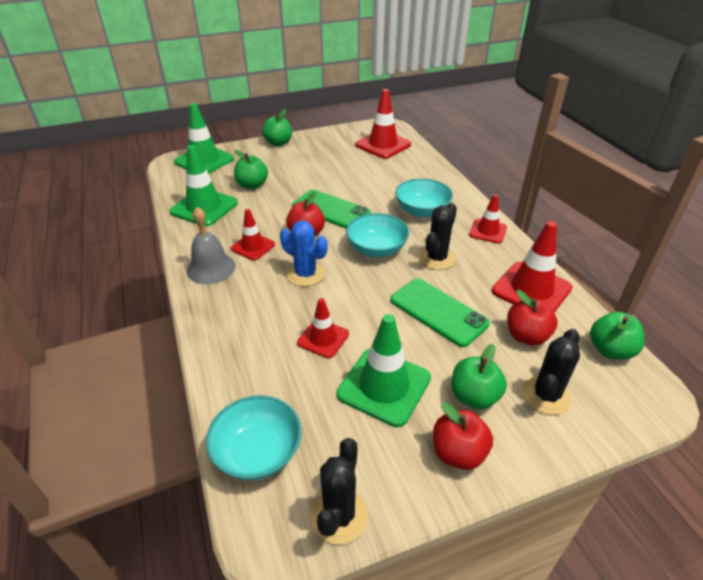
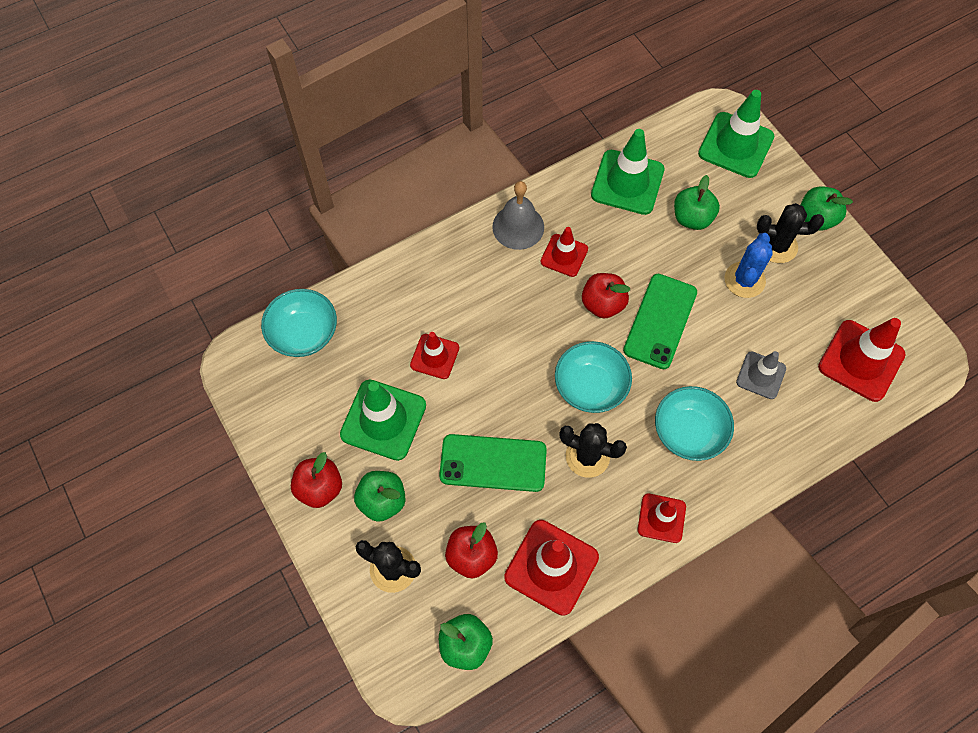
camera: 80 degrees right, 25 degrees up
blue cactus [280,220,328,286] -> blue cactus moved to [725,233,773,298]
black cactus [310,438,368,544] -> black cactus moved to [757,203,824,263]
green phone [391,279,490,347] -> green phone turned 60 degrees clockwise [439,434,547,492]
none -> grey traffic cone [736,351,786,399]

